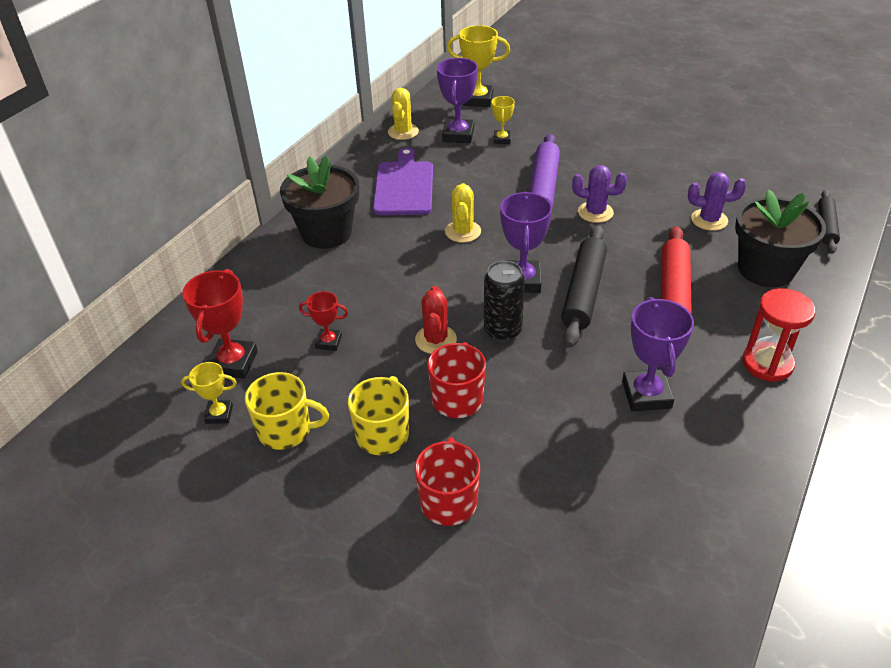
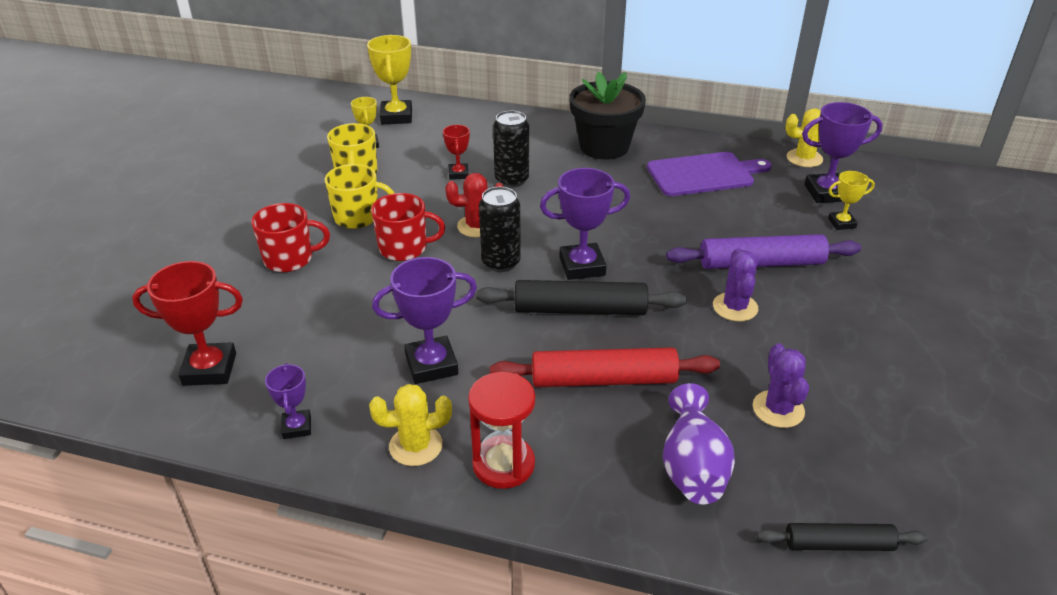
camera: 75 degrees right, 5 degrees down
red trophy [182,269,258,379] -> red trophy moved to [132,261,243,386]
yellow cactus [445,183,481,243] -> yellow cactus moved to [369,384,452,466]
yellow trophy [447,25,510,107] -> yellow trophy moved to [367,35,412,124]
black flower pot [735,190,826,287] -> purple vase [663,383,735,504]
none -> purple trophy [265,363,311,439]
none -> black can [493,111,529,188]

